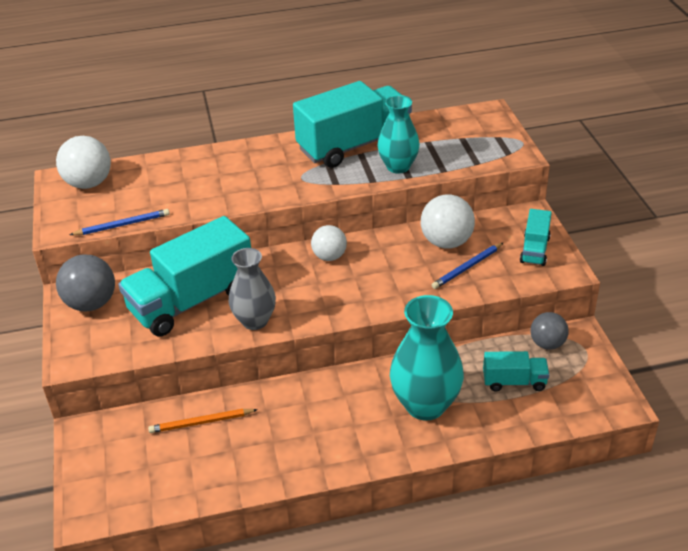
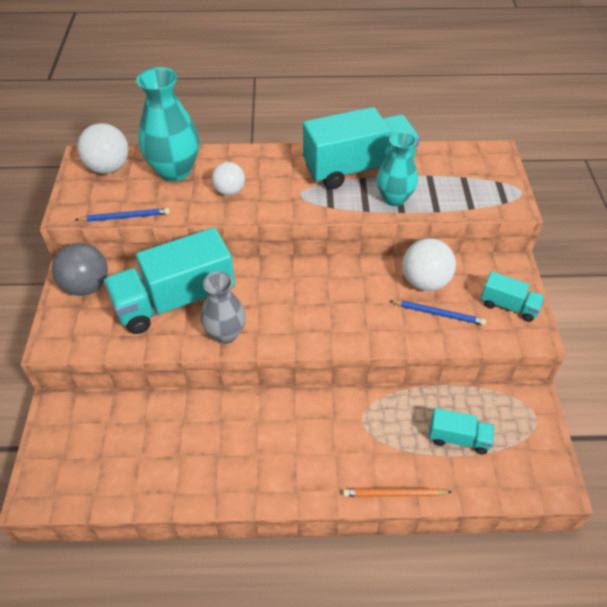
camera: 10 degrees right, 10 degrees up
orange pencil [148,409,258,433] -> orange pencil moved to [343,488,451,497]
white ball [311,225,347,261] -> white ball moved to [212,162,245,196]
turquoise vase [390,295,464,421] -> turquoise vase moved to [136,67,199,182]
blue pencil [432,243,503,289] -> blue pencil turned 135 degrees counterclockwise [390,300,486,325]
turquoise truck [520,209,552,266] -> turquoise truck turned 90 degrees counterclockwise [481,271,545,322]
grey ball [530,312,569,350] -> none

